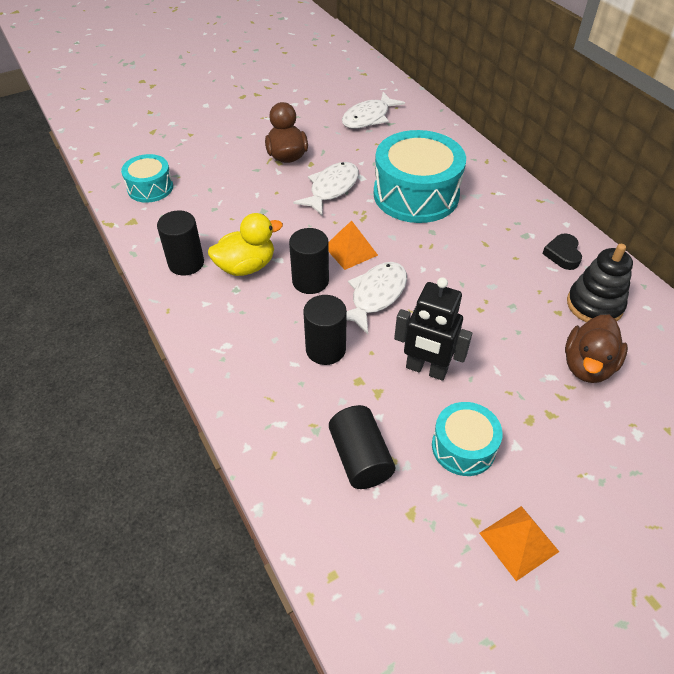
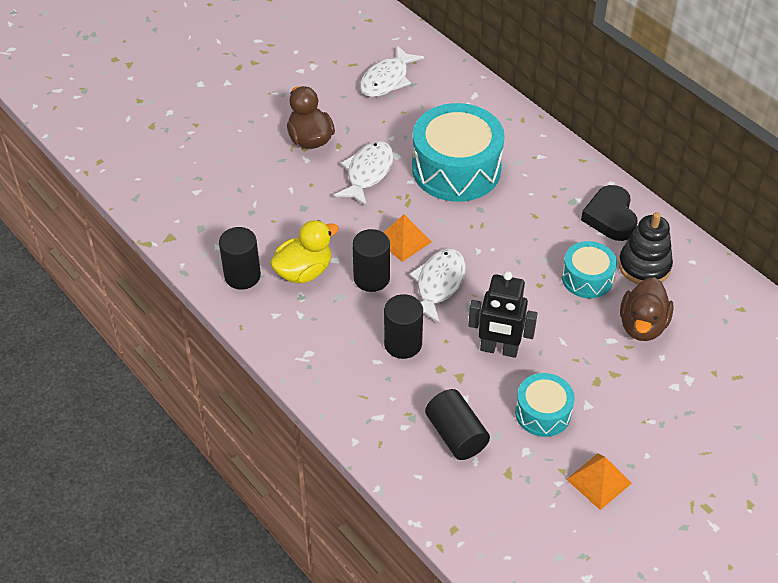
camera: 10 degrees left, 0 degrees up
turquoise drum [121,154,173,203] -> turquoise drum moved to [562,241,617,298]
black heart [542,233,582,270] -> black heart [581,185,637,241], size x1.50

